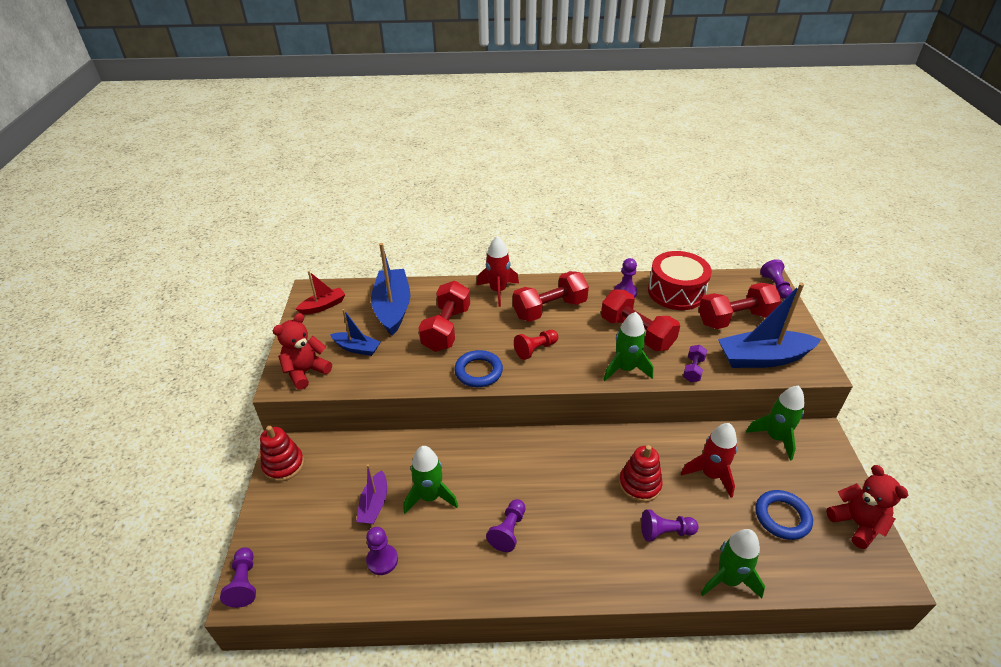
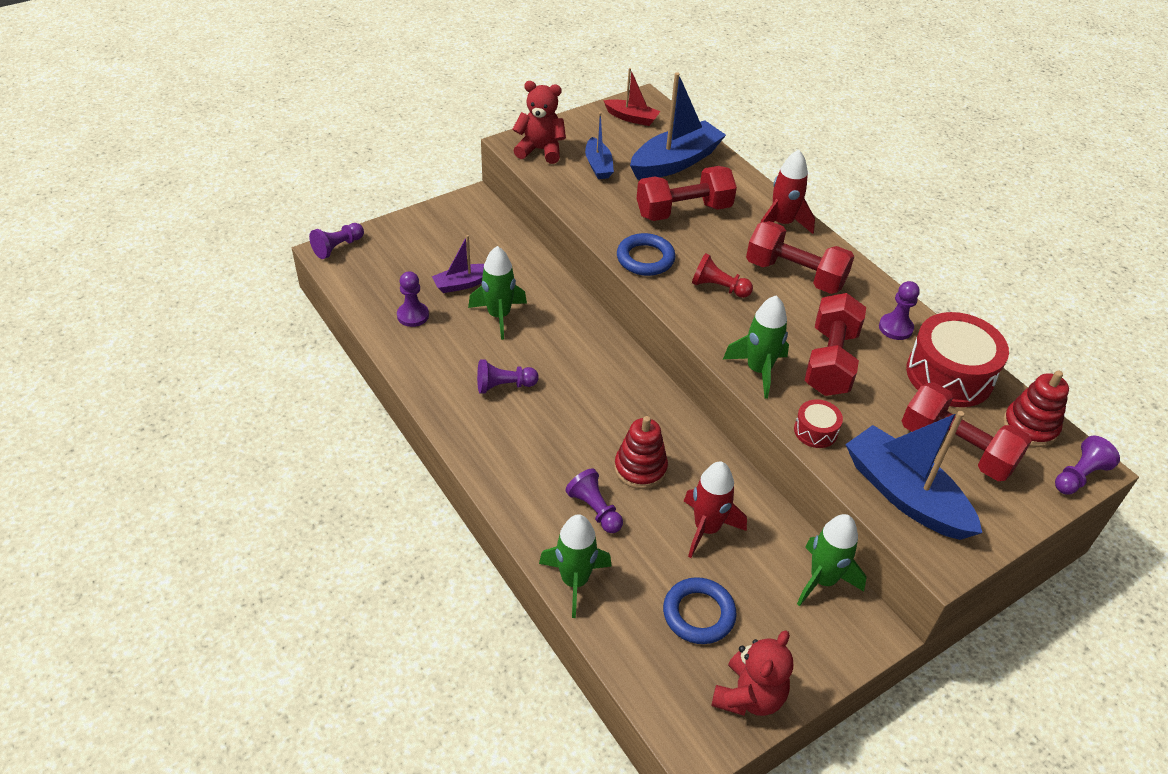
camera: 55 degrees right, 5 degrees up
red stacking toy [260,426,304,482] -> red stacking toy moved to [1003,371,1069,447]
purple dumbbell [683,345,707,382] -> red drum [794,399,843,448]

